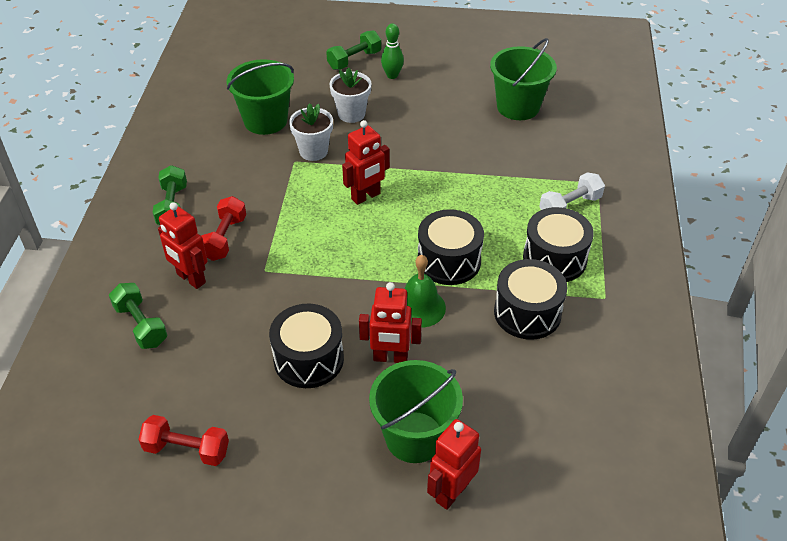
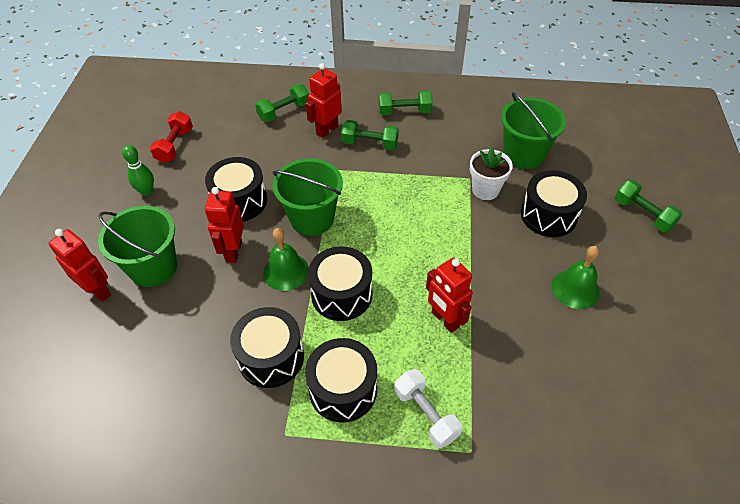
camera: 90 degrees right, 5 degrees up
red dumbbell [201,196,246,261] -> green dumbbell [341,120,399,150]
white flower pot [329,67,371,123] -> black drum [521,170,587,237]
red robot [342,120,390,205] -> red robot moved to [426,258,473,333]
green bowling pin [381,23,404,79] -> green bowling pin moved to [122,145,154,196]
green bucket [490,38,557,120] -> green bucket moved to [273,158,343,236]
none -> green bell [552,246,600,309]

